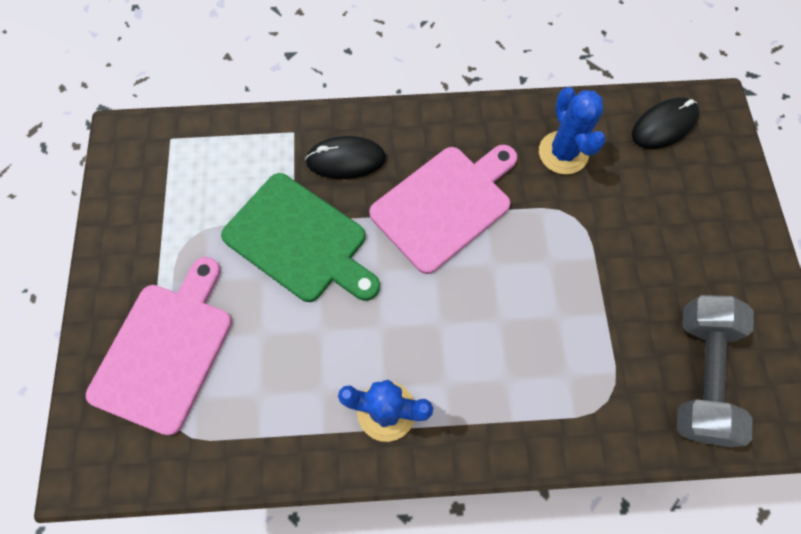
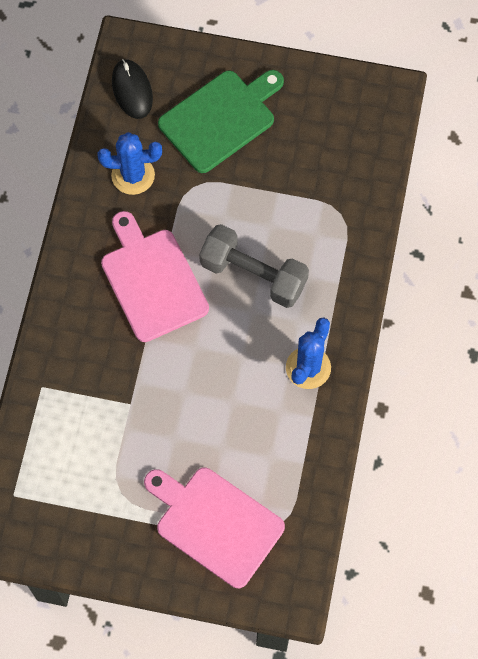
camera: 75 degrees left, 0 degrees up
green cutting board [221,173,380,302] -> green cutting board moved to [158,70,284,173]
black mouse [305,136,386,179] -> none
grey dumbbell [677,295,754,447] -> grey dumbbell moved to [199,224,309,308]

